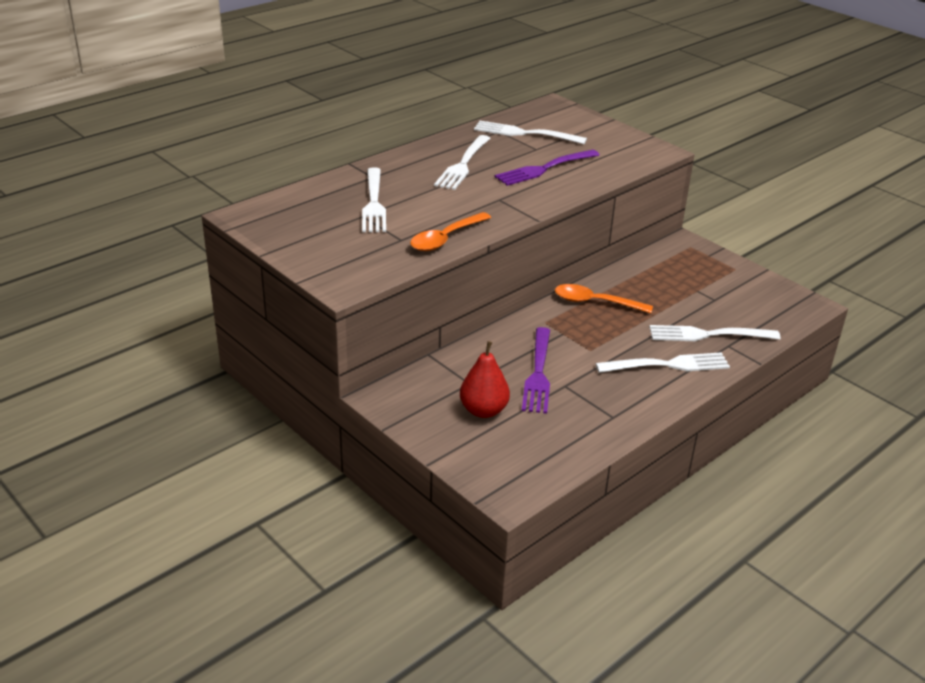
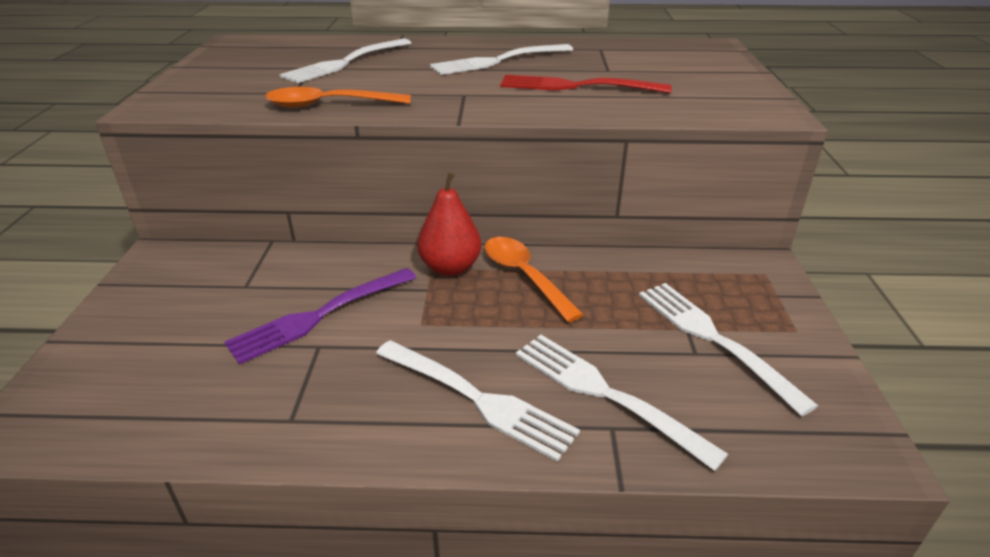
camera: 45 degrees right, 0 degrees up
red pear [460,341,510,418] -> red pear moved to [418,172,481,276]
white fork [474,121,587,144] -> white fork moved to [639,283,818,416]
purple fork [495,149,599,186] -> red fork [500,75,672,93]

